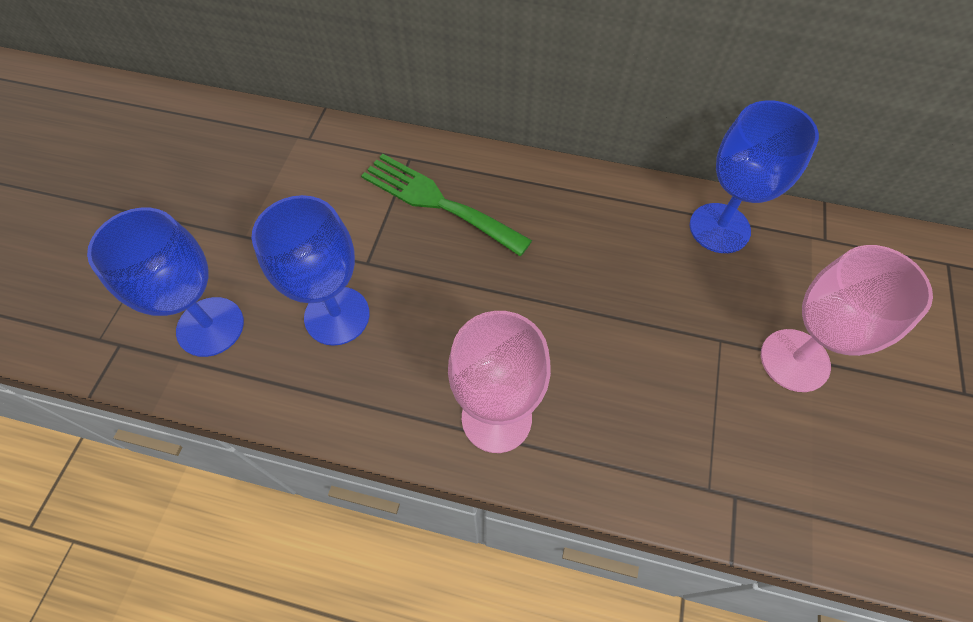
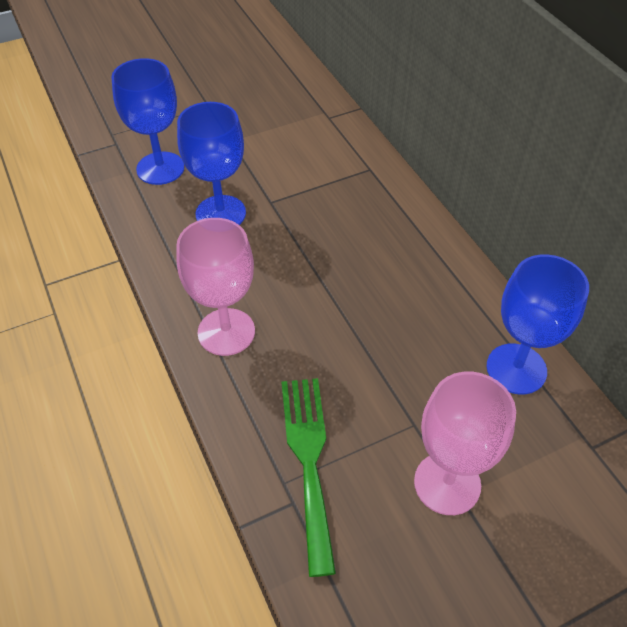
camera: 50 degrees right, 10 degrees down
green fork [361,154,532,256] -> green fork moved to [282,378,336,577]

